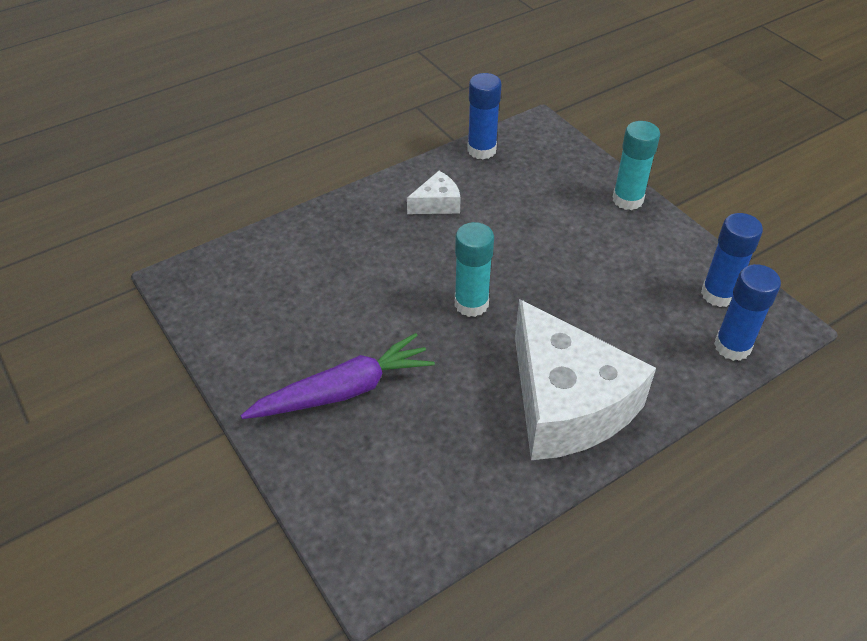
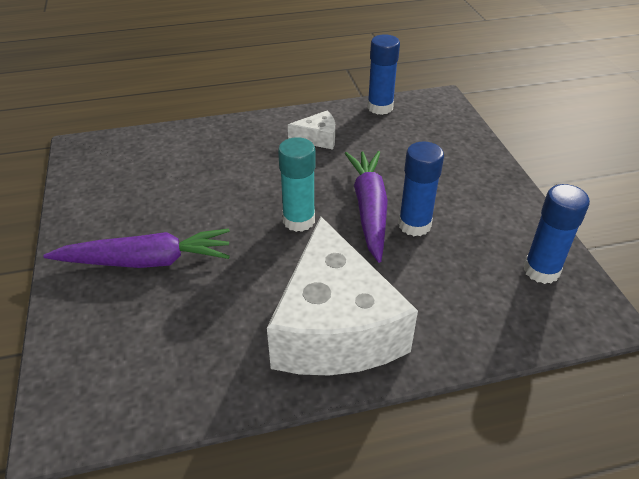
camera: 20 degrees right, 5 degrees down
turquoise glue stick [613,121,660,210] -> none
blue glue stick [714,264,781,361] -> blue glue stick moved to [398,142,444,236]
none -> purple carrot [344,151,388,263]

